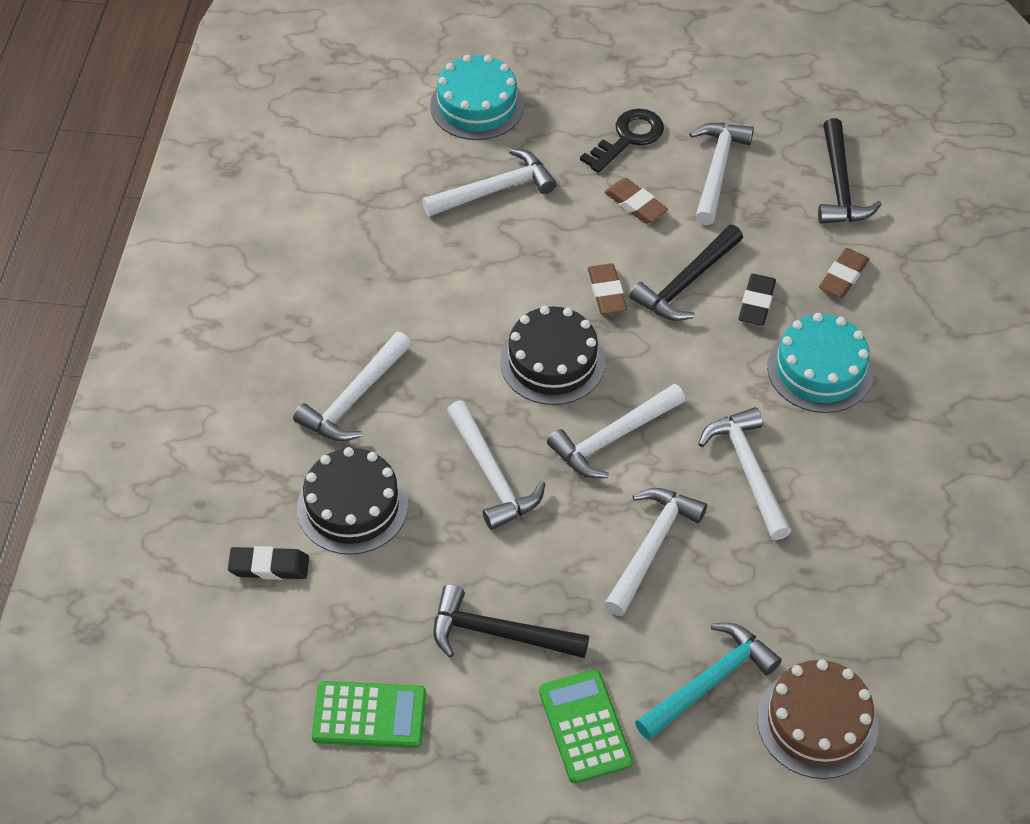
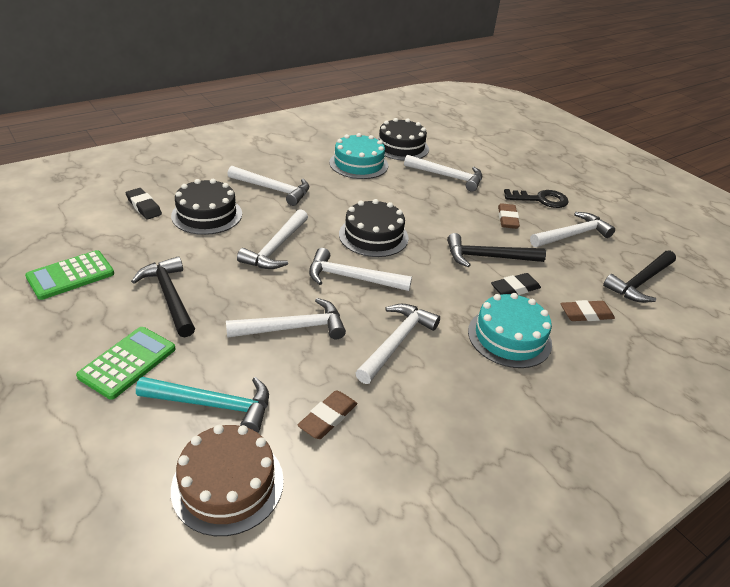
camera: 45 degrees right, 15 degrees down
white hammer [293,332,411,442] -> white hammer turned 150 degrees counterclockwise [228,166,309,206]
green calculator [311,681,426,748] -> green calculator turned 90 degrees clockwise [25,250,114,300]
turquoise cake [430,55,524,140] -> turquoise cake moved to [330,133,388,179]
brown eraser [588,263,627,314] -> brown eraser moved to [297,390,357,439]
none -> black cake [377,118,429,161]

